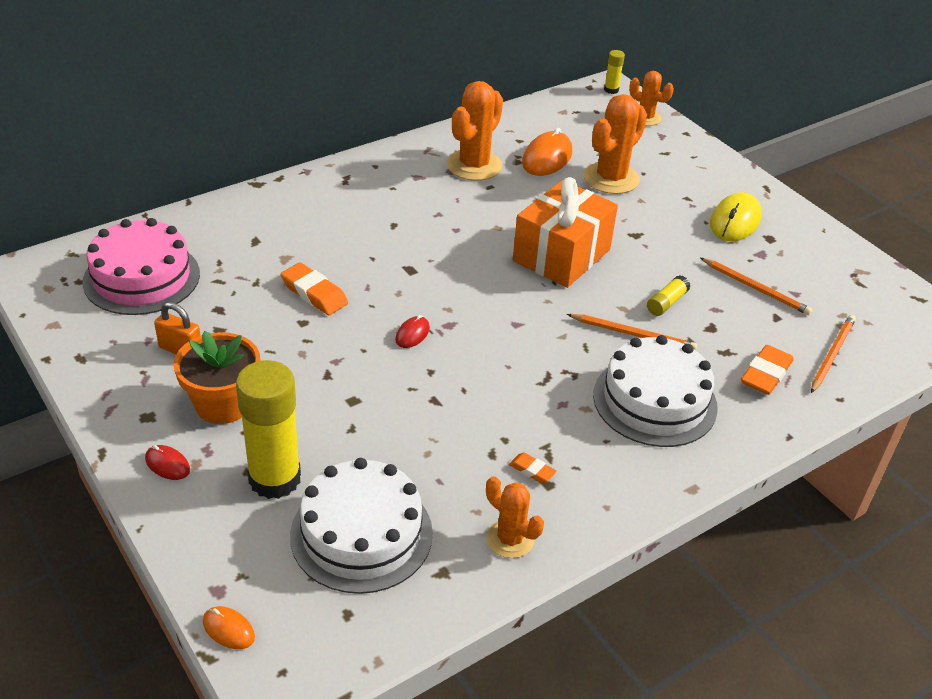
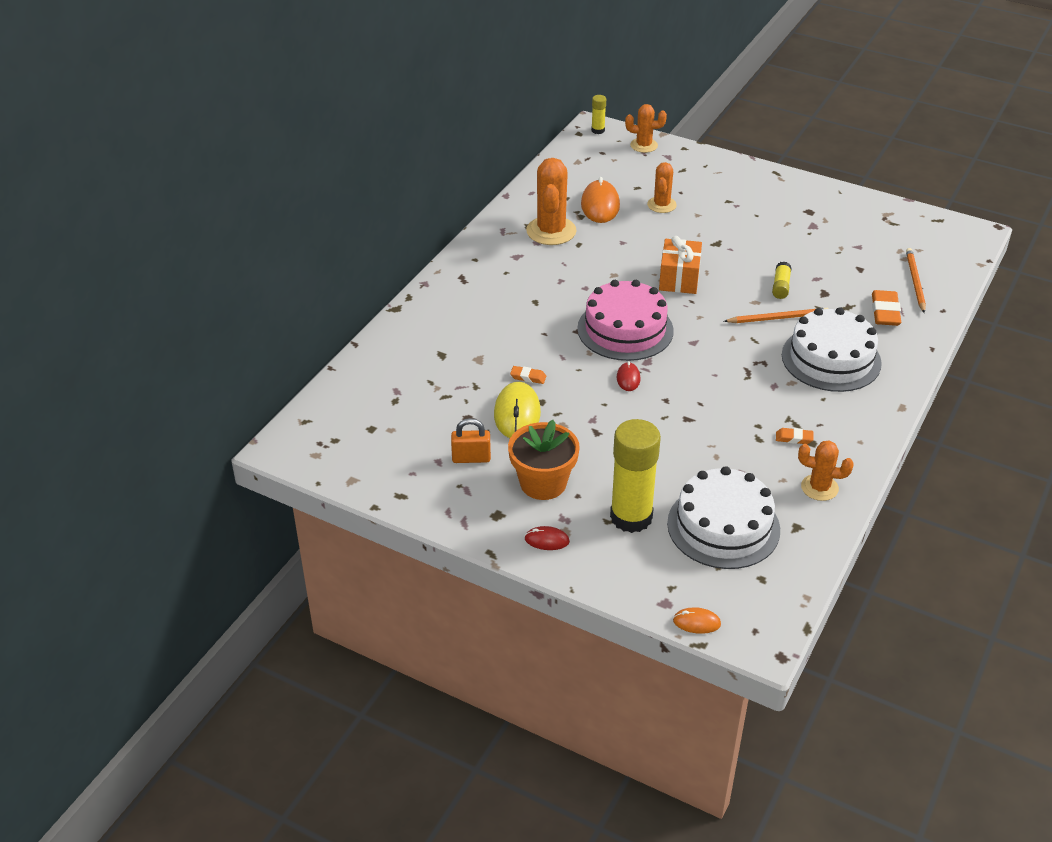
camera: 25 degrees left, 0 degrees up
pink cake [82,218,200,315] -> pink cake moved to [577,280,674,361]
orange eraser [281,262,348,315] -> orange eraser [510,366,546,384], size x0.56
orange gift [513,177,618,288] -> orange gift [659,236,702,294], size x0.66
orange cactus [584,94,647,194] -> orange cactus [647,162,677,213], size x0.60
orange pencil [701,258,813,315] -> none
yellow mouse [710,192,762,241] -> yellow mouse moved to [494,382,541,438]

